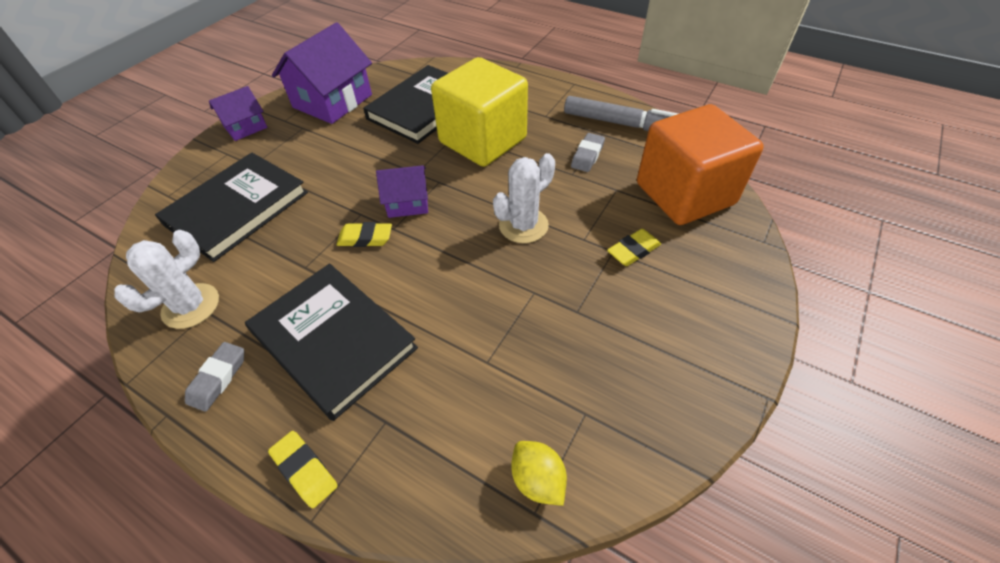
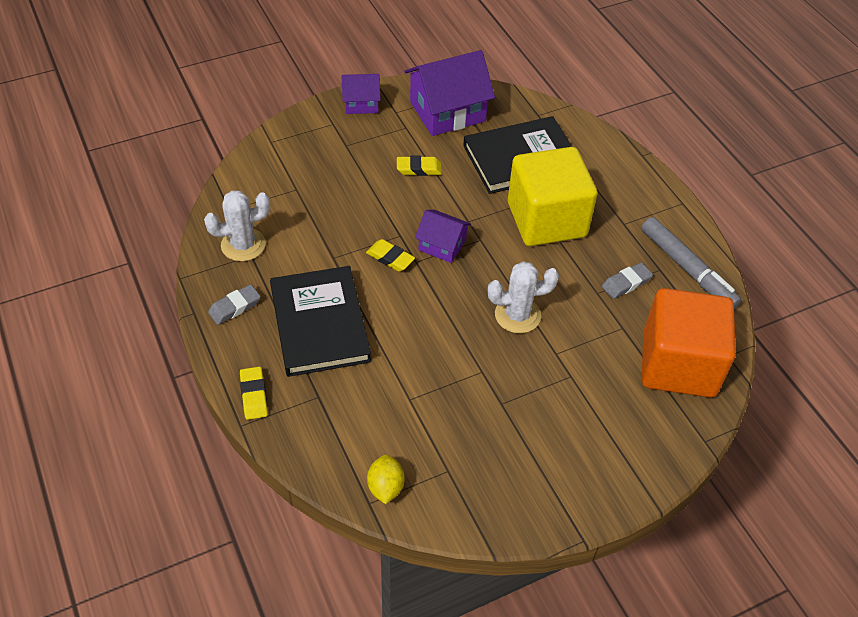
camera: 30 degrees right, 0 degrees up
black book [155,153,308,262] -> none
yellow eraser [607,229,661,266] -> yellow eraser moved to [397,156,442,176]

